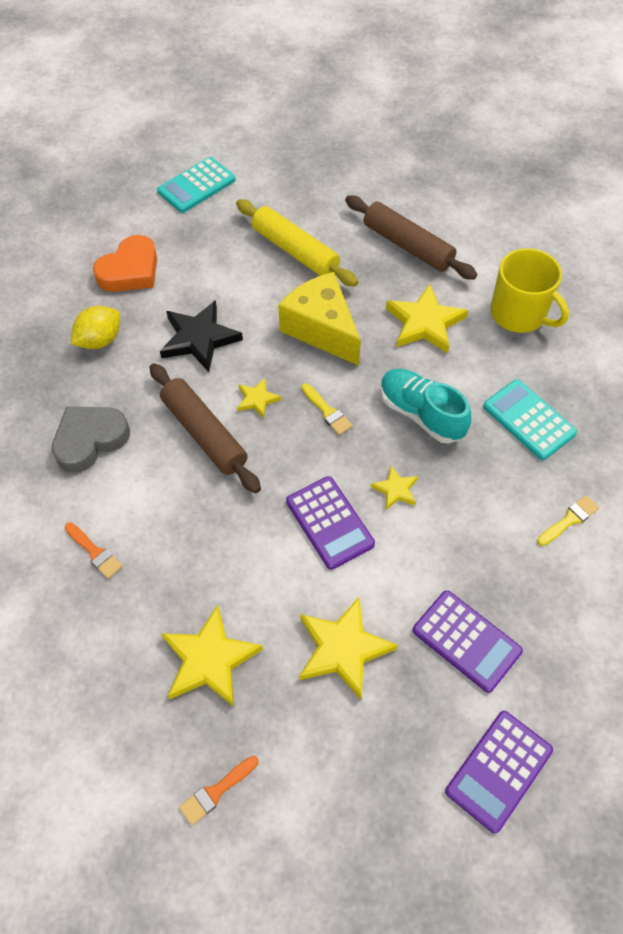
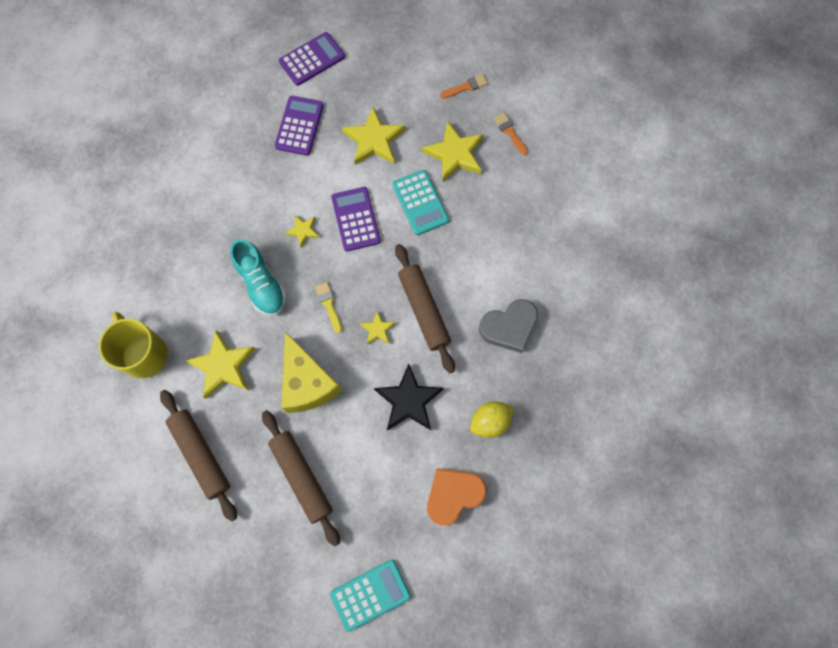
camera: 165 degrees left, 15 degrees up
orange brush [65,523,123,579] -> orange brush moved to [494,112,528,155]
yellow rolling pin [236,199,358,287] -> brown rolling pin [262,410,340,546]
purple calculator [413,590,523,693] -> purple calculator turned 45 degrees clockwise [275,96,324,156]
turquoise calculator [483,379,577,460] -> turquoise calculator moved to [393,170,449,235]
yellow brush [537,495,599,546] -> none

